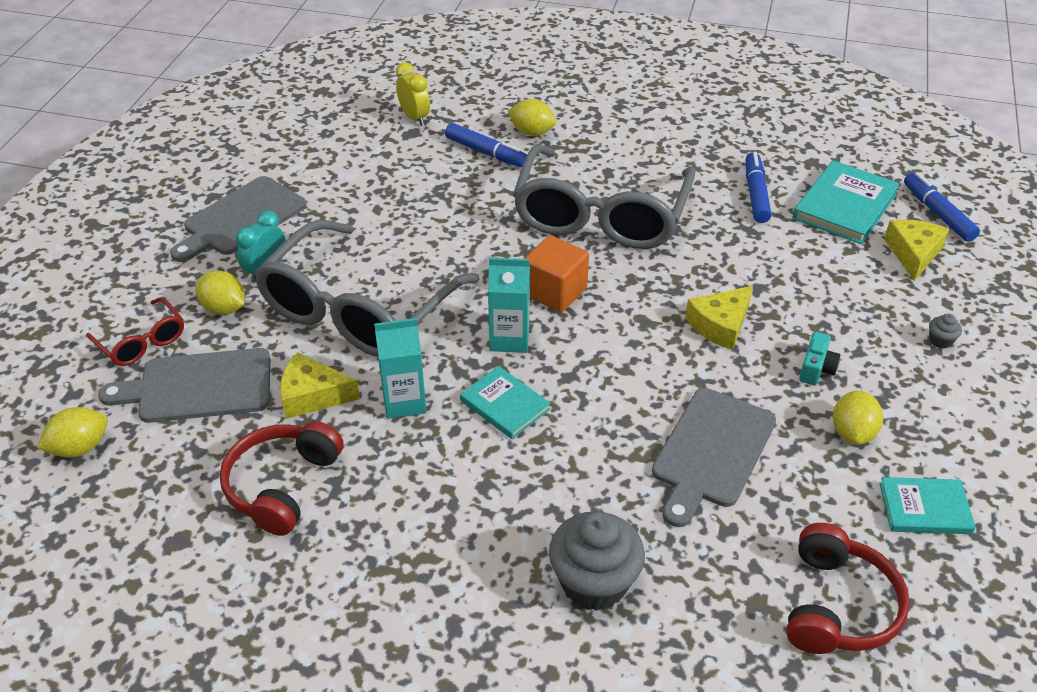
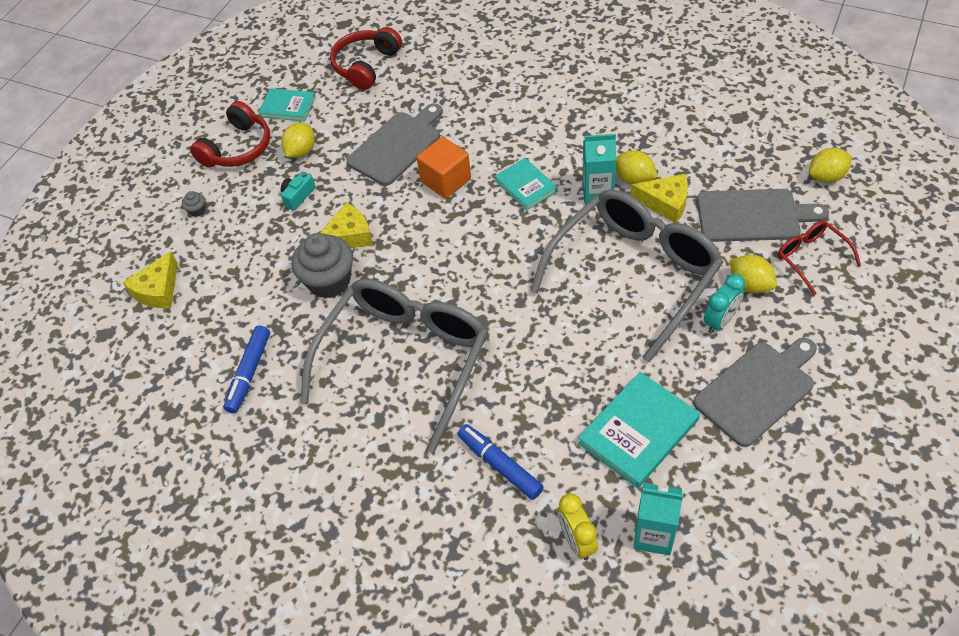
camera: 165 degrees left, 10 degrees up
red headphones [220,421,343,536] -> red headphones moved to [190,101,270,168]
turquoise carton [488,258,530,353] -> turquoise carton moved to [633,483,683,556]
yellow lemon [508,99,556,136] -> yellow lemon moved to [616,151,658,184]
orange cube [524,235,589,312] -> orange cube moved to [417,137,471,199]
grey cupcake [549,511,645,611] -> grey cupcake moved to [291,233,353,298]
turquoise book [793,160,900,244] -> turquoise book moved to [578,372,700,488]
blue marker [904,172,980,242] -> none

